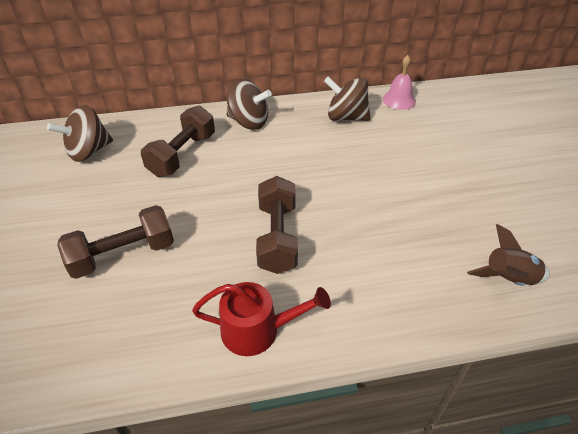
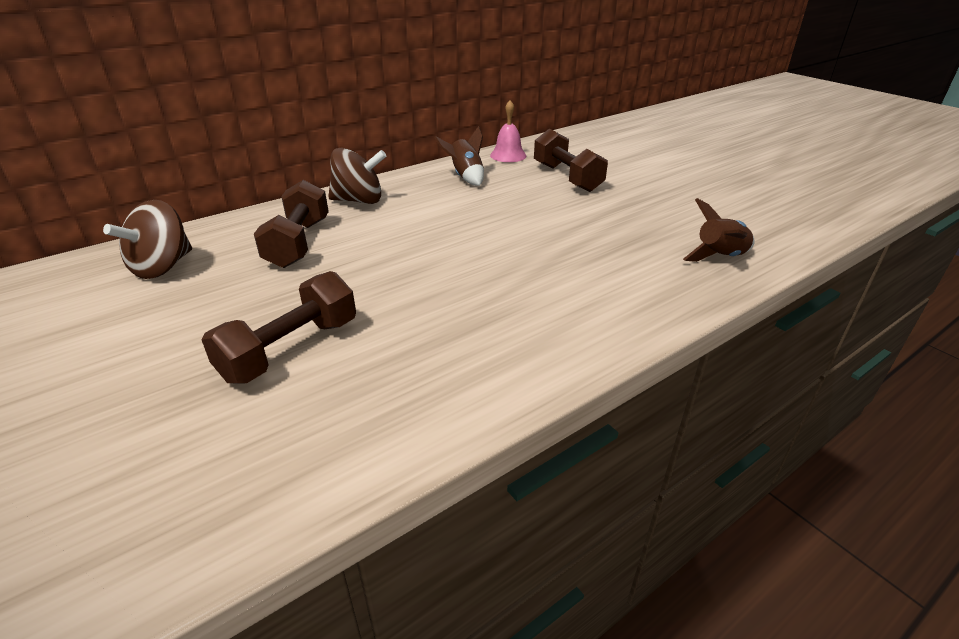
camera: 25 degrees left, 10 degrees down
red watering can [192,282,331,356] -> none
brown dumbbell [256,176,298,274] -> brown dumbbell moved to [534,128,608,192]
brown spinning top [324,76,370,121] -> brown rocket [435,126,484,186]

